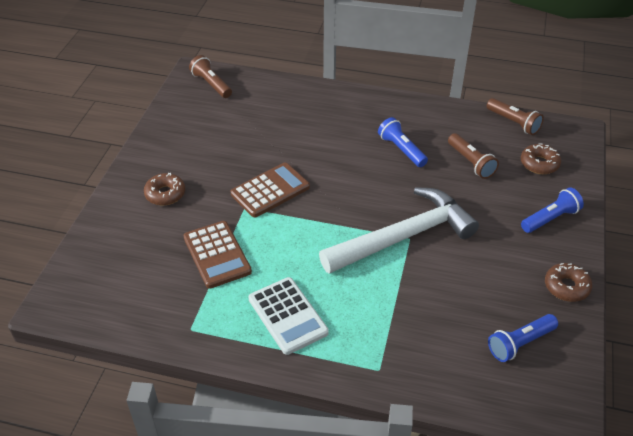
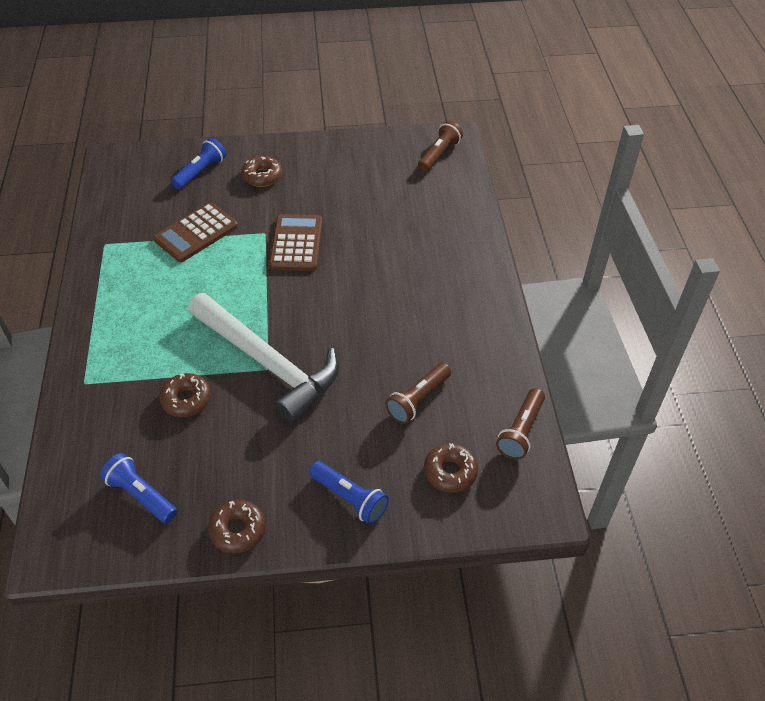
camera: 70 degrees right, 5 degrees up
brown calculator [231,163,310,217] -> brown calculator turned 120 degrees counterclockwise [269,214,322,271]
white calculator [249,277,329,355] -> none
blue flashlight [378,117,428,167] -> blue flashlight moved to [171,138,226,189]
none -> brown donut [159,373,211,417]

